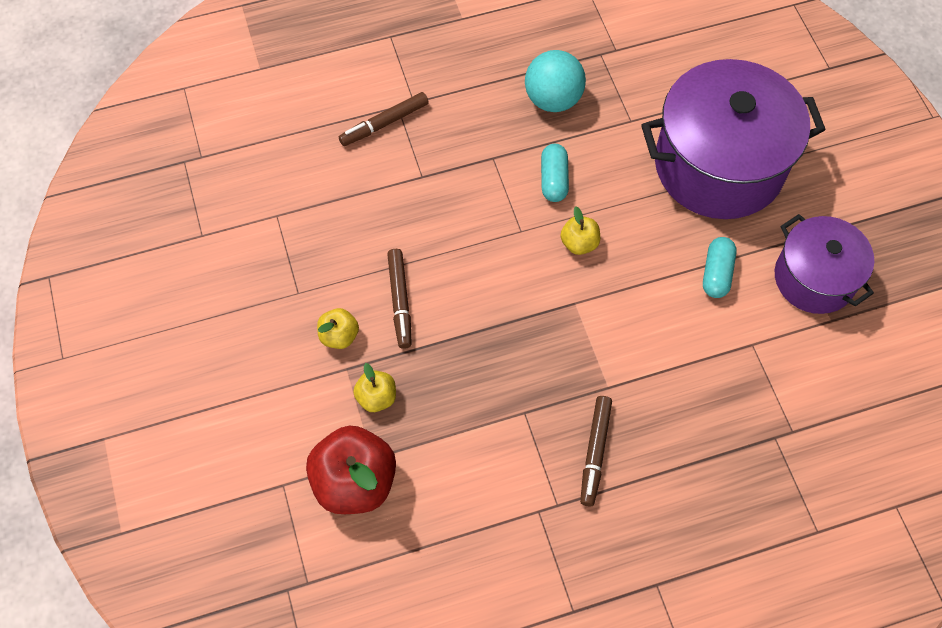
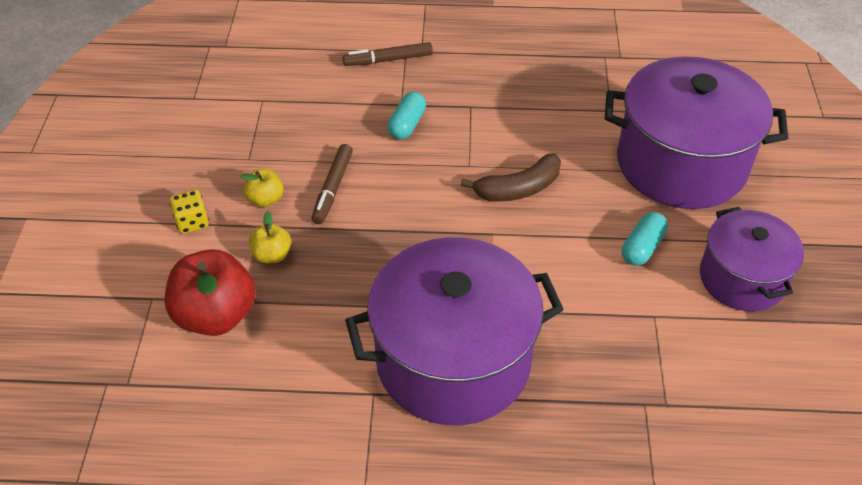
camera: 20 degrees right, 15 degrees down
turquoise ball [525,50,586,112] -> none
turquoise capsule [541,144,569,202] -> turquoise capsule moved to [388,91,426,140]
yellow apple [560,206,600,255] -> brown banana [461,153,561,202]
brown marker [580,396,612,506] -> purple pot [345,237,564,425]
none -> yellow dice [170,190,209,234]

